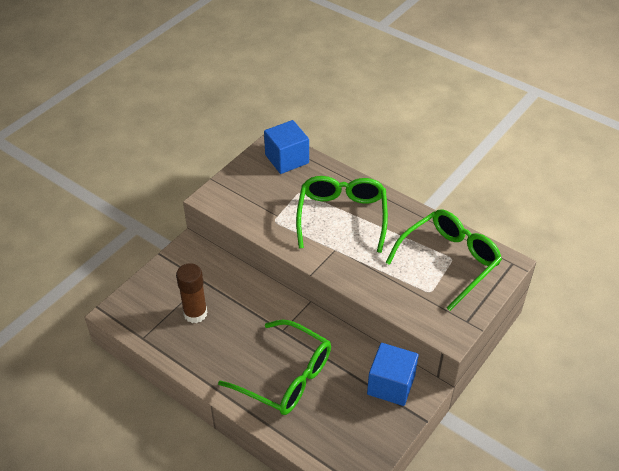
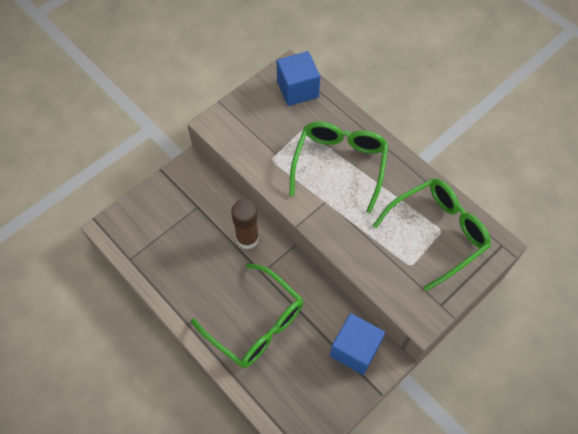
camera: 10 degrees right, 15 degrees up
brown glue stick [176,263,207,323] -> brown glue stick moved to [231,200,259,249]

